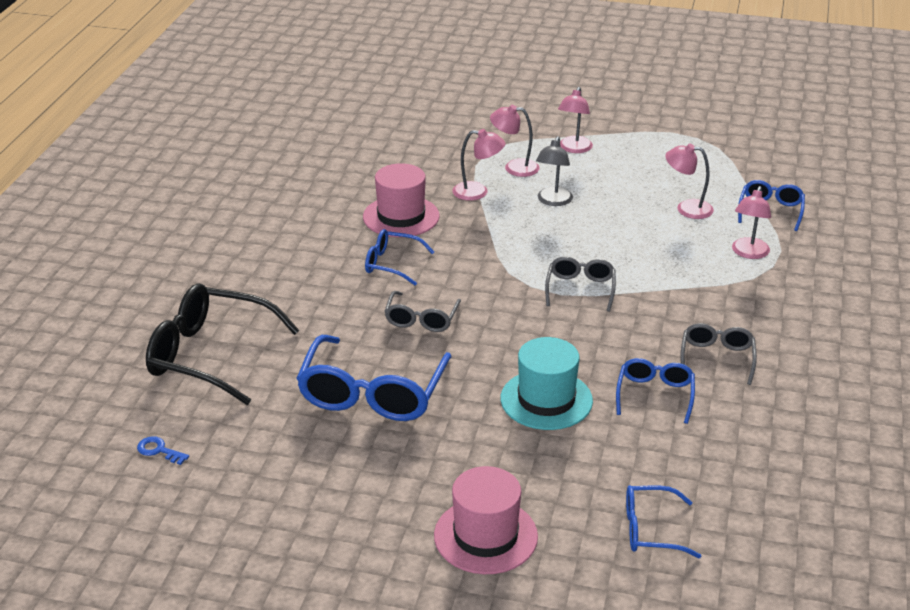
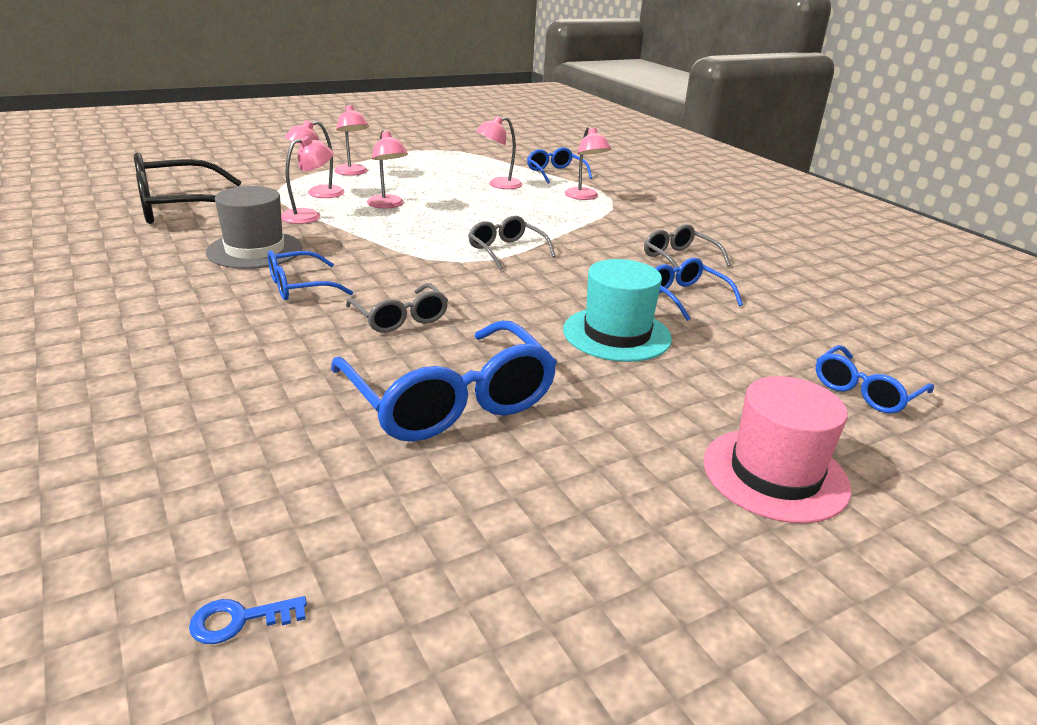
camera: 45 degrees left, 5 degrees down
black glasses [146,283,299,405] -> black glasses moved to [134,153,242,224]
pink hat [363,163,440,237] -> grey hat [206,186,302,269]
grey lamp [536,136,573,206] -> pink lamp [367,130,408,209]

